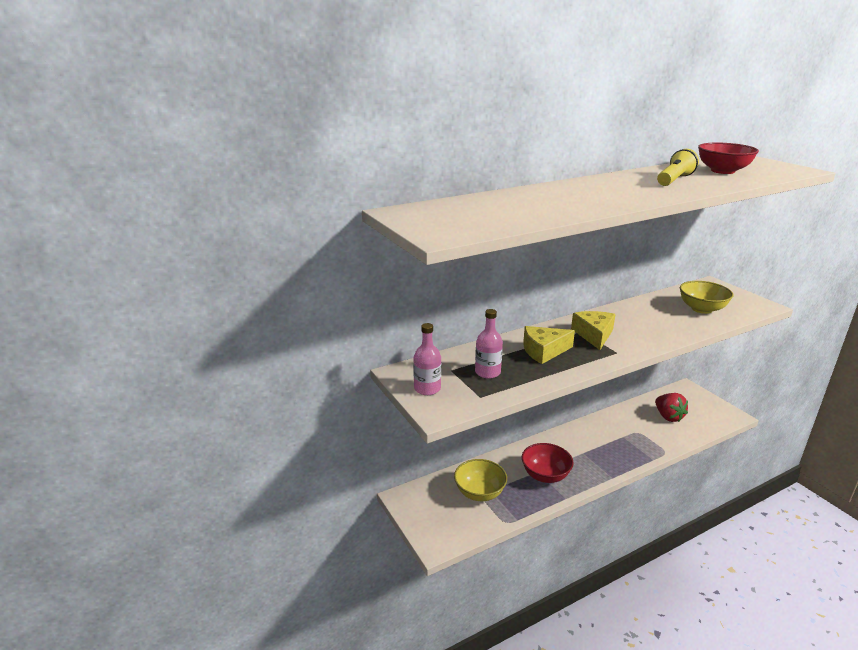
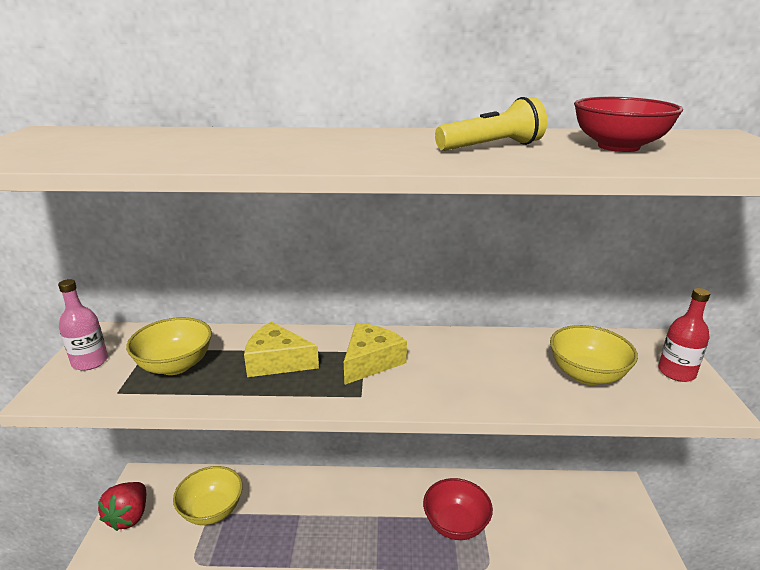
camera: 30 degrees right, 0 degrees up
pink bottle [475,309,503,379] -> yellow bowl [126,317,212,375]
red bowl [522,443,574,483] -> red bowl moved to [423,478,493,540]
red strawberry [655,393,688,422] -> red strawberry moved to [98,482,146,531]
none -> red bottle [658,288,710,382]

